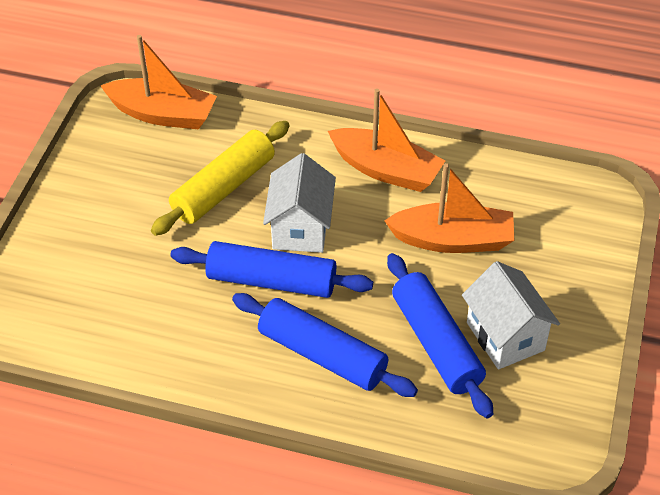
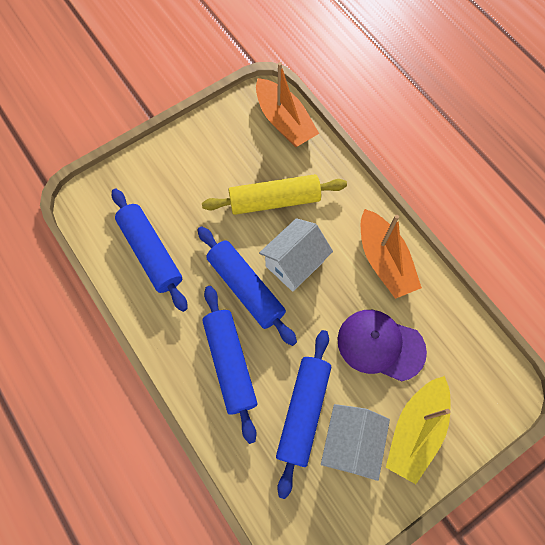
camera: 40 degrees right, 20 degrees up
orange boat [384,163,515,253] -> purple cap [338,310,427,382]
none -> blue rolling pin [112,189,188,312]
none -> yellow boat [386,376,451,484]

